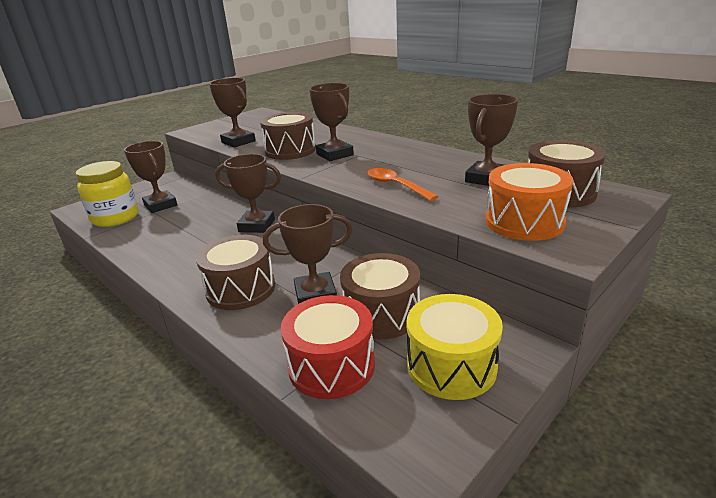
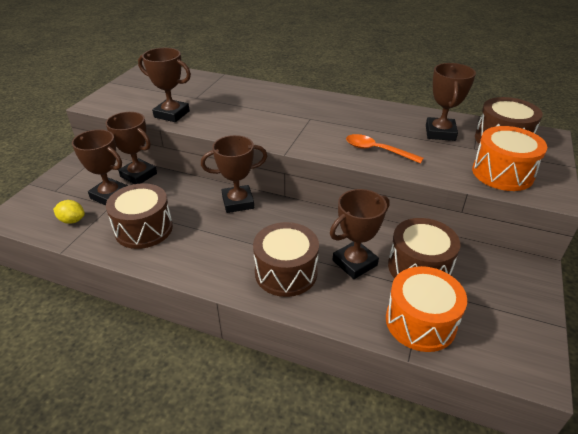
camera: 25 degrees left, 10 degrees up
yellow jar [76,161,138,227] -> yellow lemon [53,200,85,224]
brown drum [260,112,316,160] -> brown drum moved to [106,183,173,249]
red drum [281,295,375,399] -> orange drum [386,266,467,352]
brown trophy [309,83,354,161] -> brown trophy moved to [106,112,157,184]
yellow drum [407,294,503,400] -> none

